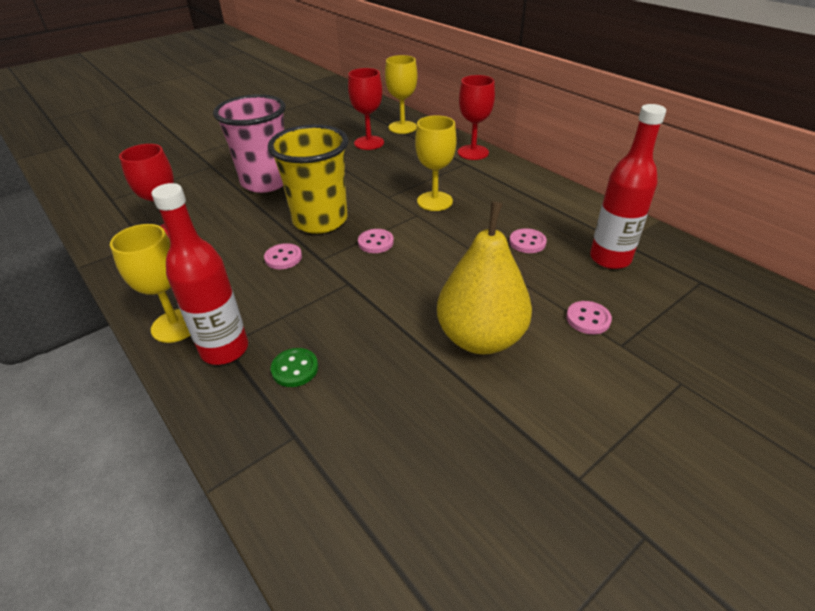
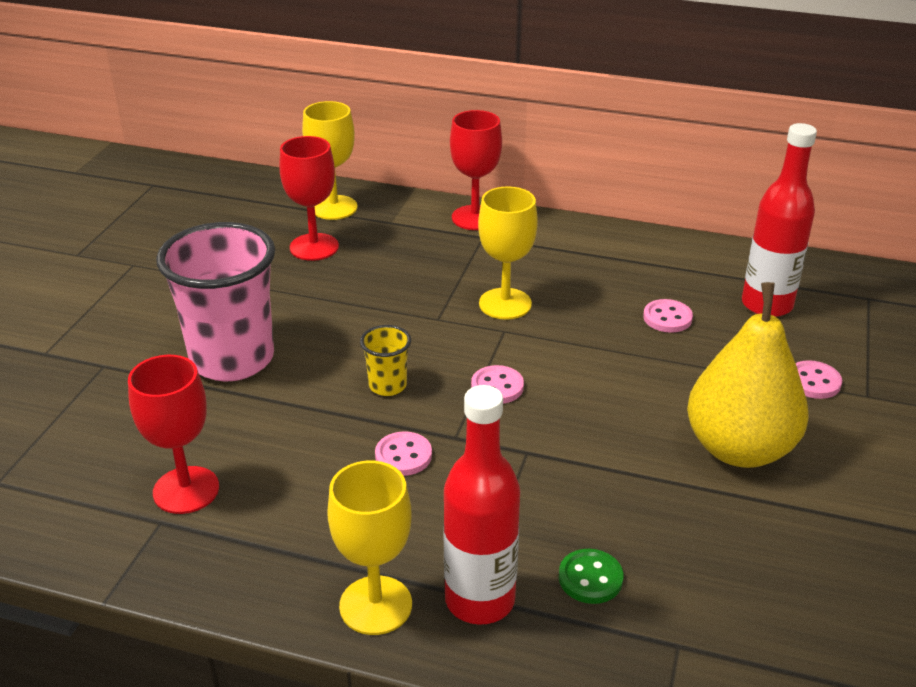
camera: 35 degrees left, 5 degrees down
yellow cup [268,124,348,234] -> yellow cup [360,325,411,396], size x0.44

